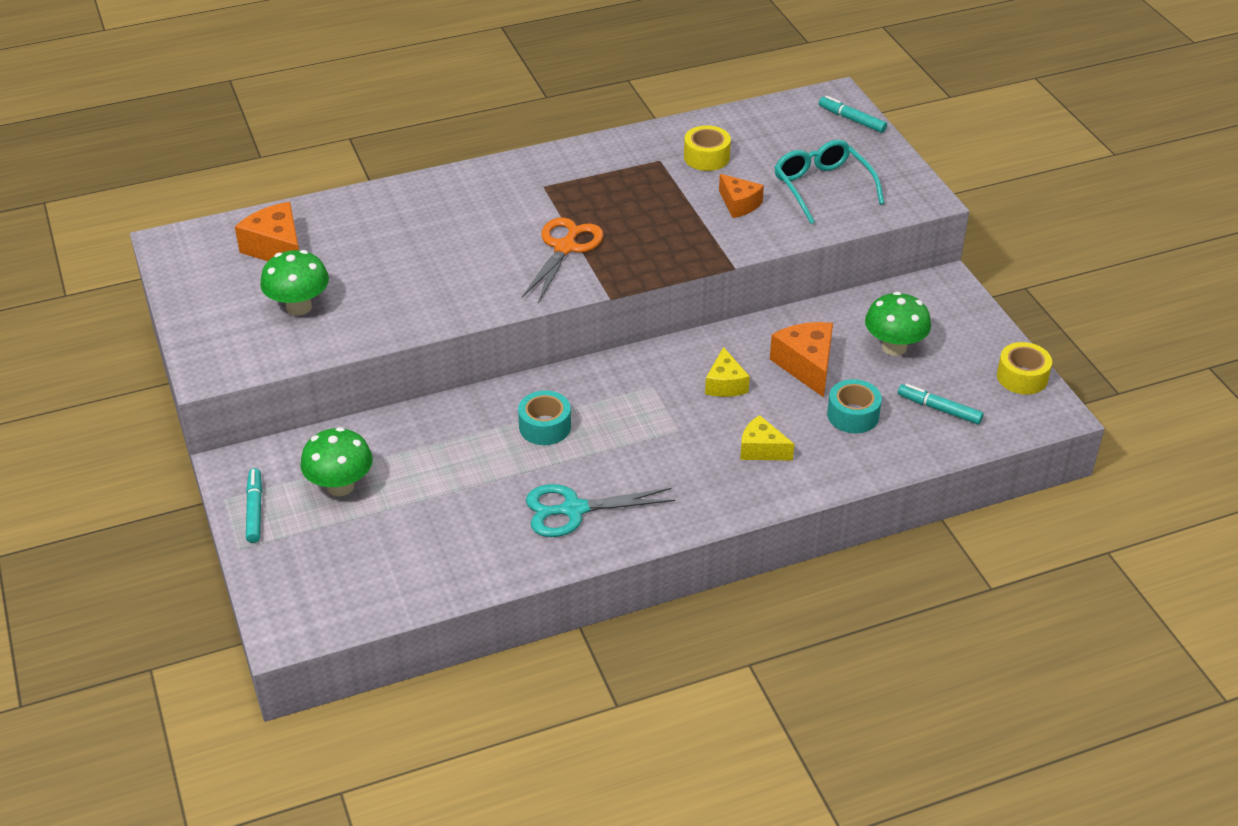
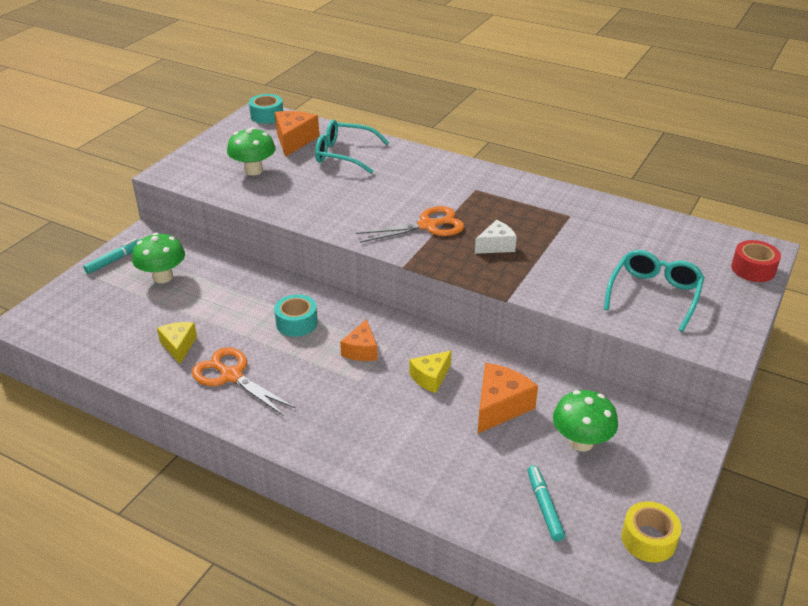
camera: 50 degrees right, 5 degrees down
turquoise scissors [526,484,675,537] -> orange scissors [192,347,296,416]
yellow tape [684,125,731,171] -> none
orange cheese [719,174,764,218] -> orange cheese moved to [340,319,378,361]
yellow cheese [740,415,794,461] -> yellow cheese moved to [157,322,197,364]
turquoise marker [819,96,887,133] -> red tape [731,240,781,282]
turquoise tape [827,379,882,433] -> turquoise tape moved to [249,94,283,124]
none -> turquoise glasses [315,120,389,174]
none -> white cheese [475,220,517,254]

